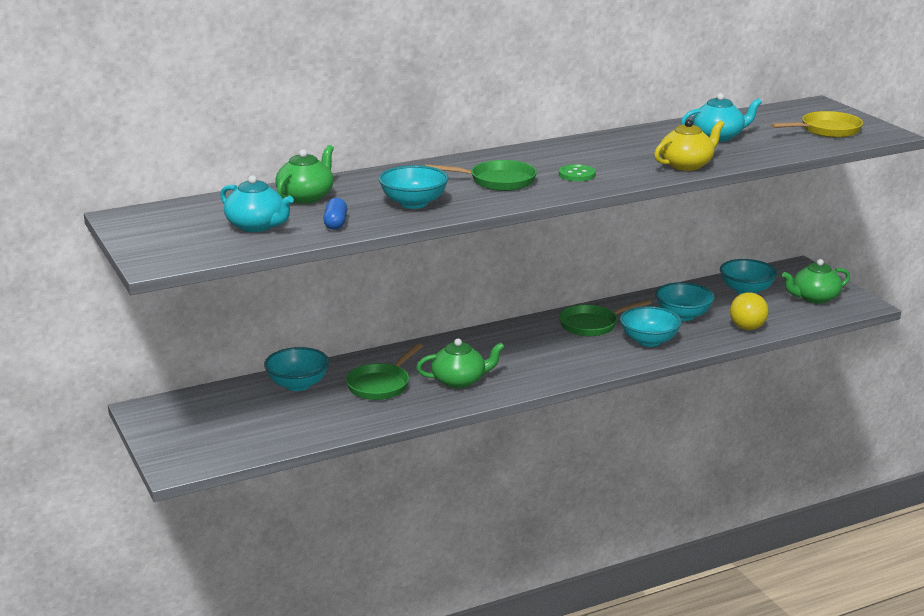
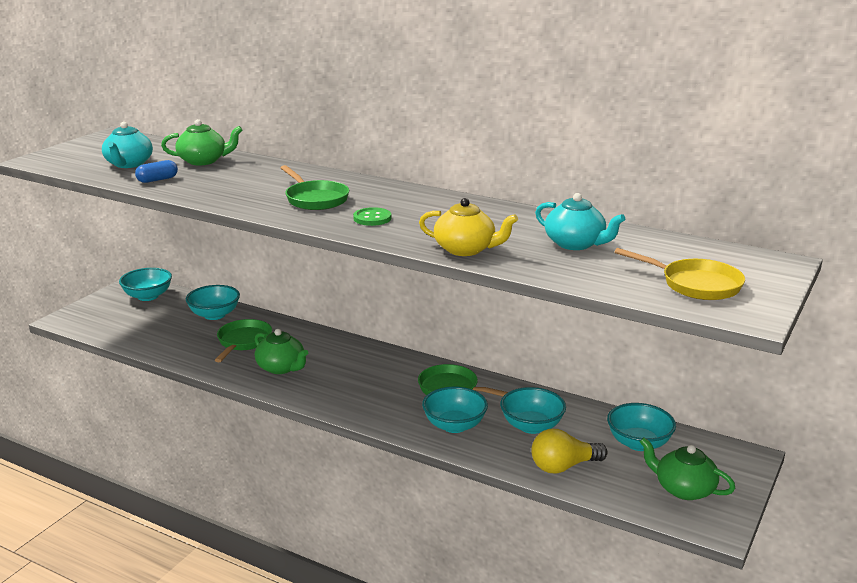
camera: 55 degrees right, 0 degrees up
green pan [346,343,423,400] -> green pan turned 105 degrees clockwise [215,319,272,362]
turquoise bowl [378,165,449,209] -> turquoise bowl moved to [119,268,172,301]

